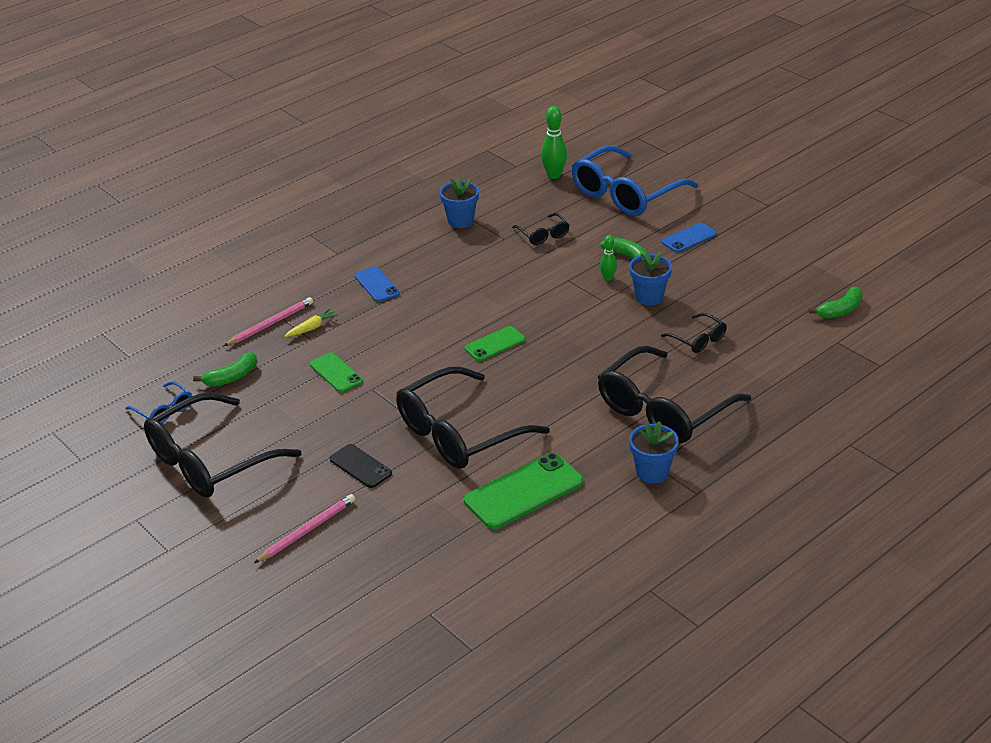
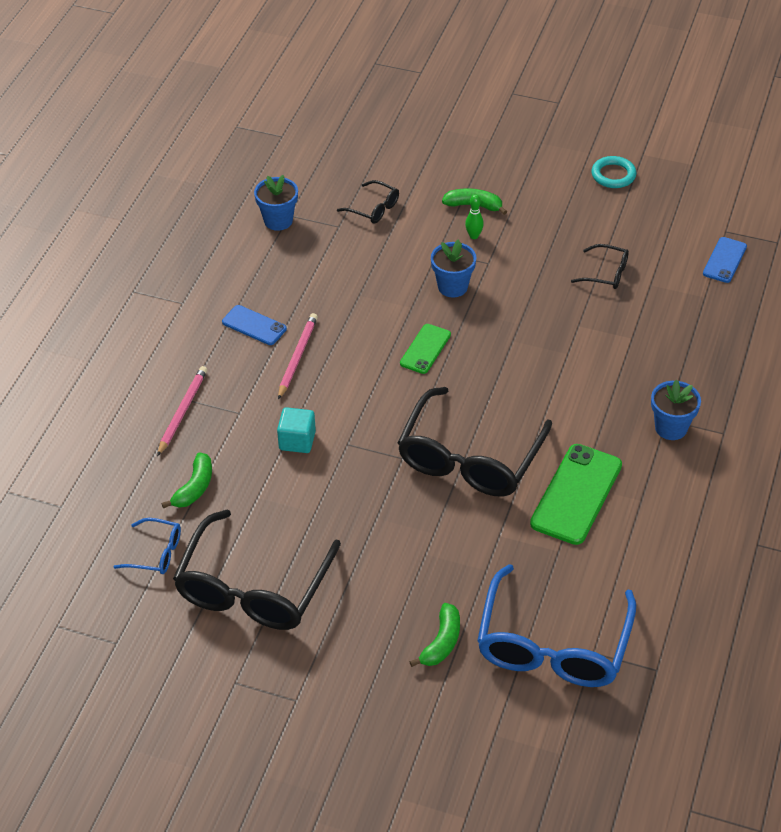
camera: 30 degrees left, 10 degrees up
pink pencil [254,494,355,563] -> pink pencil moved to [278,313,318,400]
yellow carrot [284,308,339,337] -> none
green phone [310,352,363,393] -> turquoise cube [277,407,316,453]
black phone [330,444,392,488] -> none
green bowling pin [541,106,567,179] -> none
blue glasses [572,145,698,216] -> blue glasses moved to [477,564,636,687]
black glasses [598,346,751,443] -> none
blue flower pot [629,251,672,305] -> blue flower pot moved to [431,239,476,298]
blue phone [662,223,717,253] -> blue phone moved to [703,237,747,283]
green banana [809,287,863,319] -> green banana moved to [409,603,460,667]
none -> turquoise ring [592,156,636,188]

